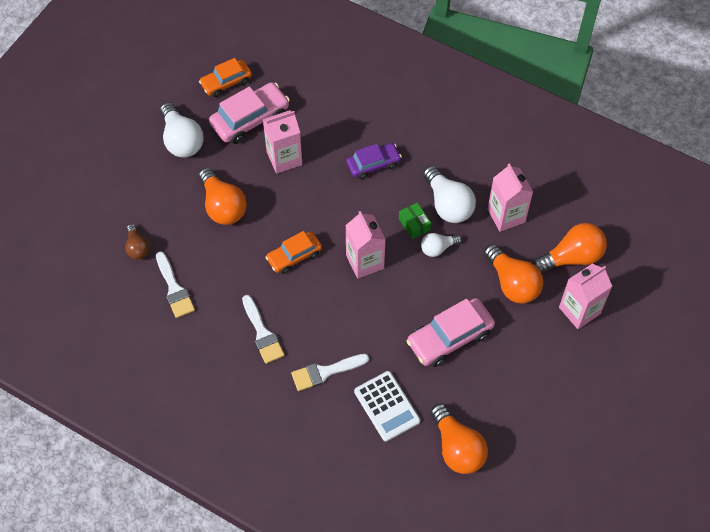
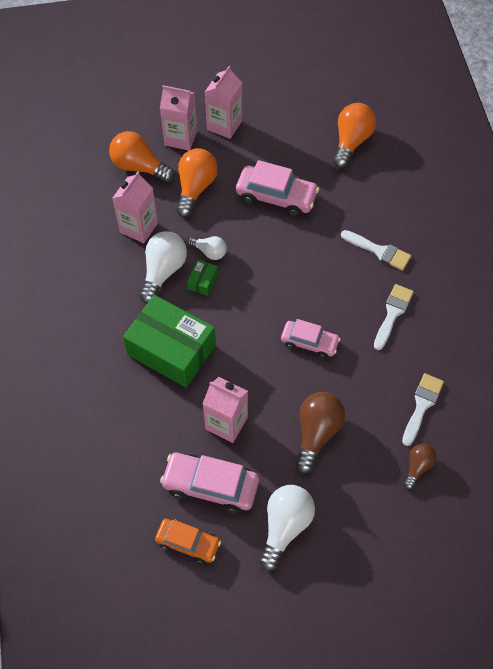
camera: 130 degrees left, 0 degrees up
orange light bulb [199,168,247,225] -> brown light bulb [295,392,345,474]
orange car [265,231,322,274] -> pink car [281,319,341,359]
pink carton [345,211,386,279] -> pink carton moved to [205,66,242,139]
purple car [346,143,402,179] -> green box [123,295,216,388]
white calculator [354,371,420,442] -> none

